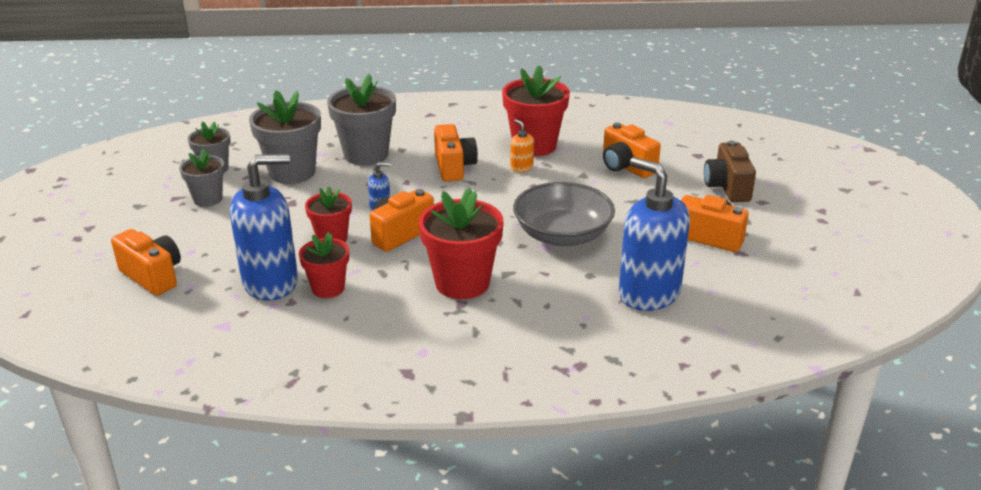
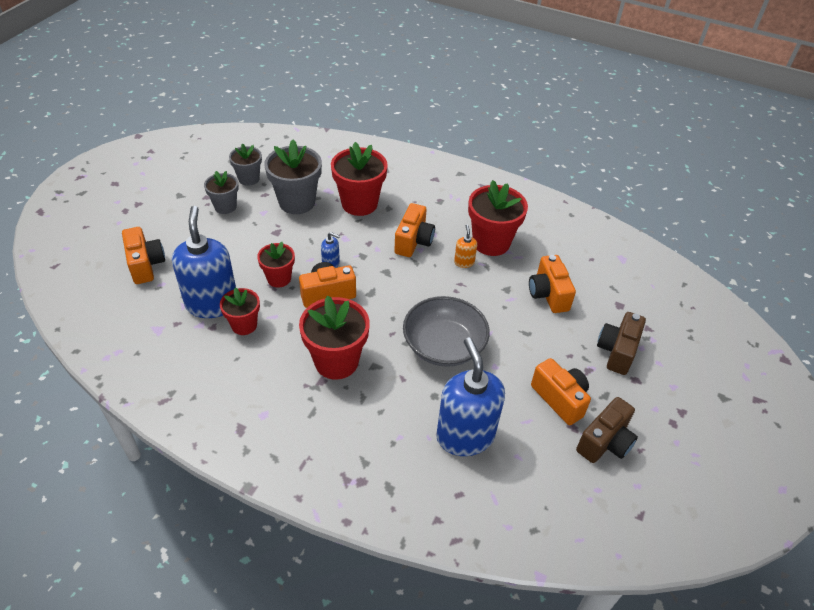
camera: 25 degrees right, 15 degrees up
blue soap dispenser [230,154,298,301] -> blue soap dispenser turned 105 degrees counterclockwise [172,206,236,318]
grey flower pot [327,74,396,165] -> red flower pot [331,142,388,216]
none -> brown camera [576,397,638,463]

